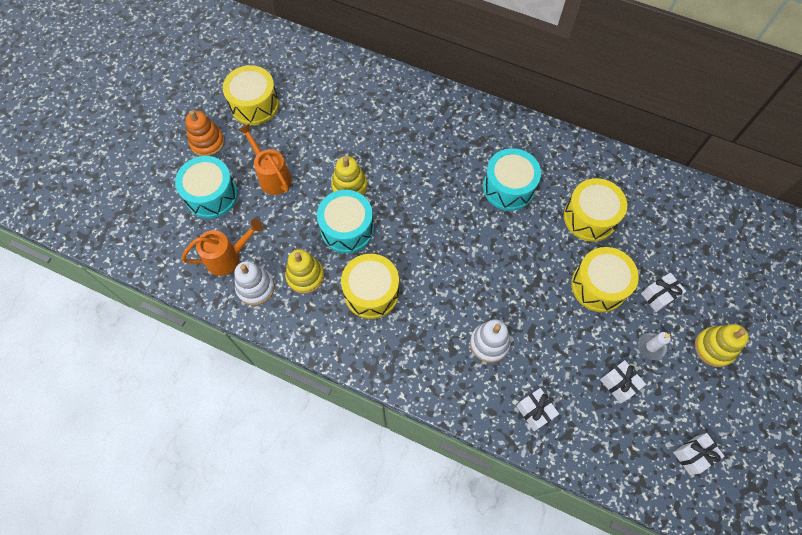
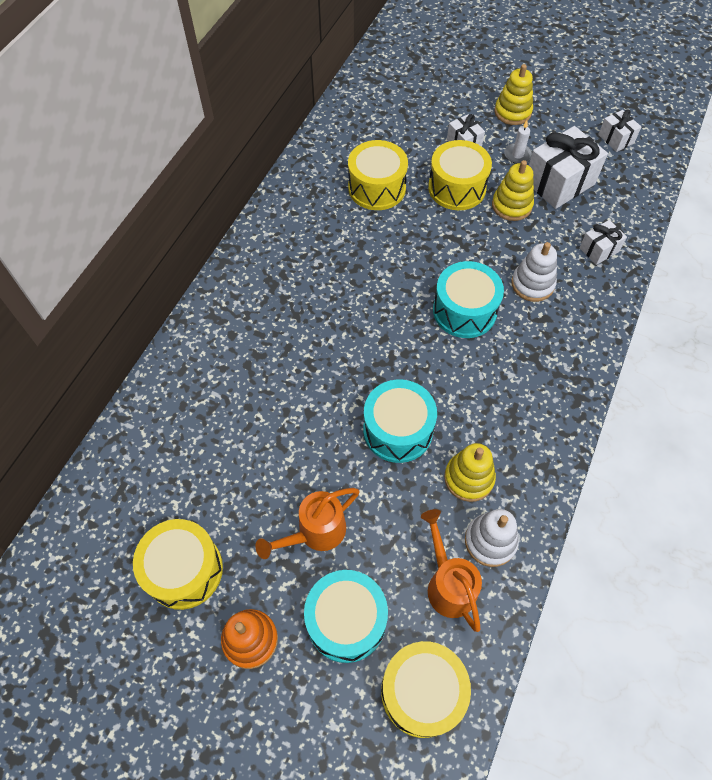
camera: 90 degrees left, 5 degrees down
yellow stacking toy [331,156,368,196] -> yellow stacking toy moved to [492,160,534,221]
yellow drum [341,254,399,319] -> yellow drum moved to [381,641,471,738]
turquoise drum [483,148,541,211] -> turquoise drum moved to [433,261,504,338]
white gift [600,360,646,404] -> white gift [529,126,608,209], size x1.89

